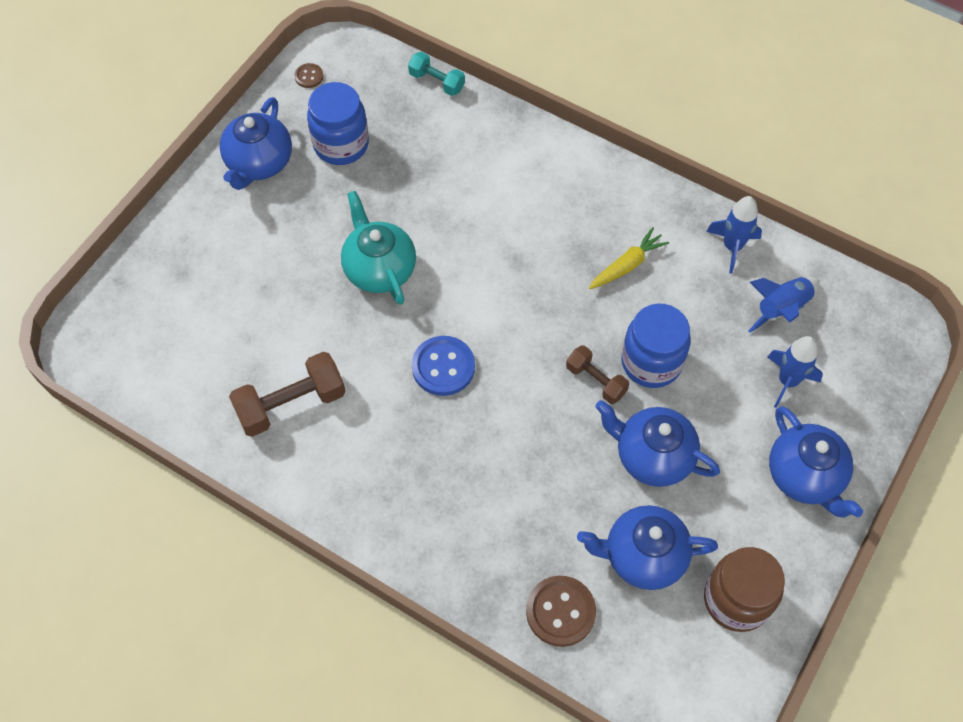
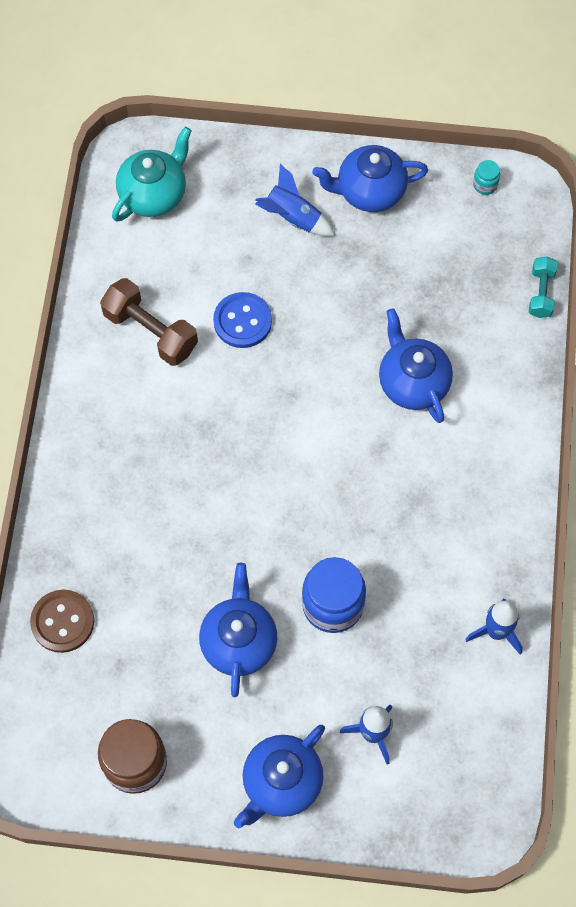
camera: 65 degrees right, 5 degrees up
brown button [295,63,324,88] -> turquoise jar [473,160,500,195]
blue jar [307,82,369,165] -> none
turquoise teapot [341,191,416,305] -> turquoise teapot moved to [112,127,192,222]
blue button [412,336,475,396] -> blue button moved to [213,292,272,348]
brown dumbbell [566,345,629,404] -> none
blue teapot [577,505,718,590] -> blue teapot moved to [379,308,453,423]
yellow carrot [589,227,669,289] -> none
blue rocket [748,277,819,333] -> blue rocket moved to [255,164,335,236]

